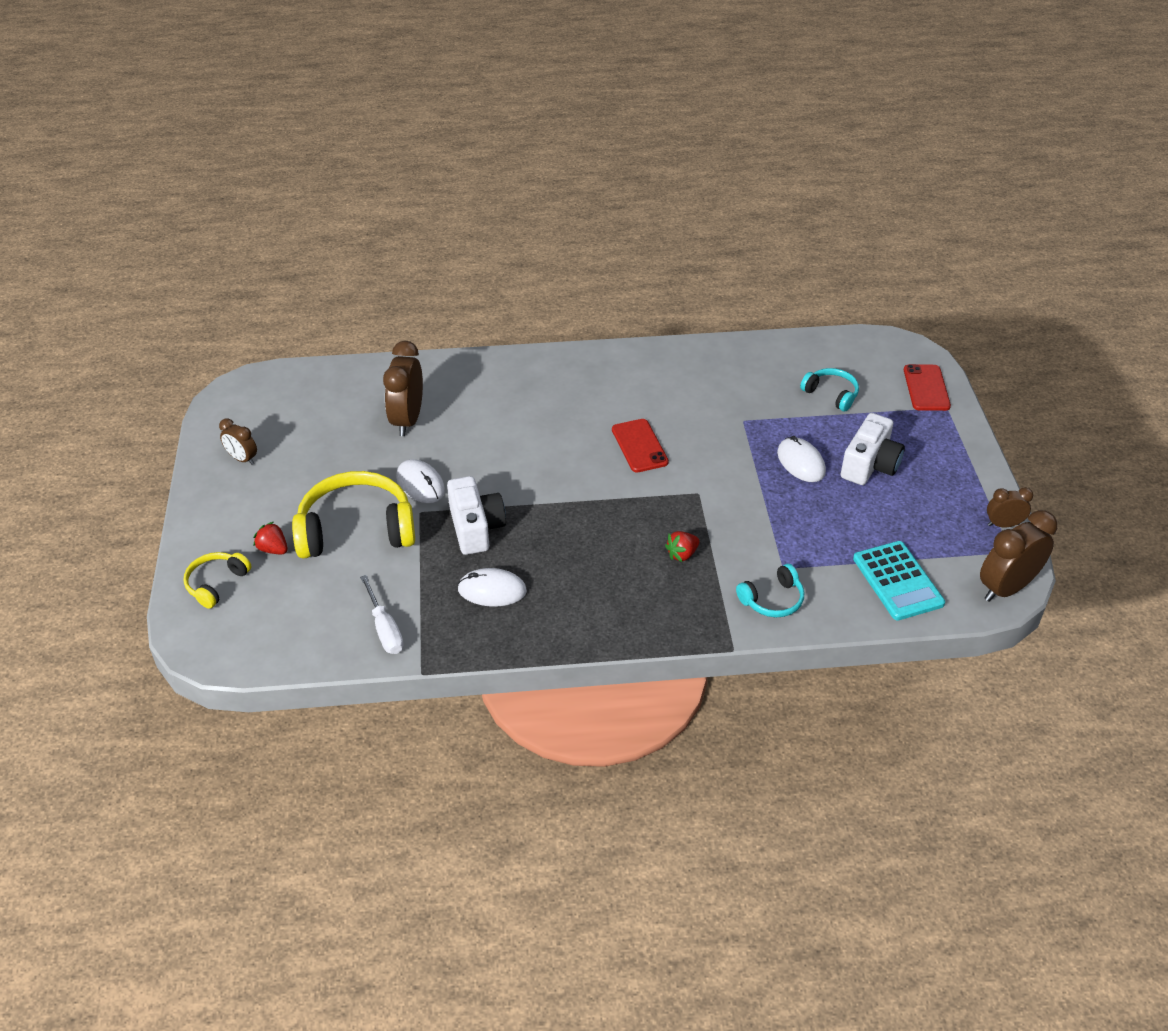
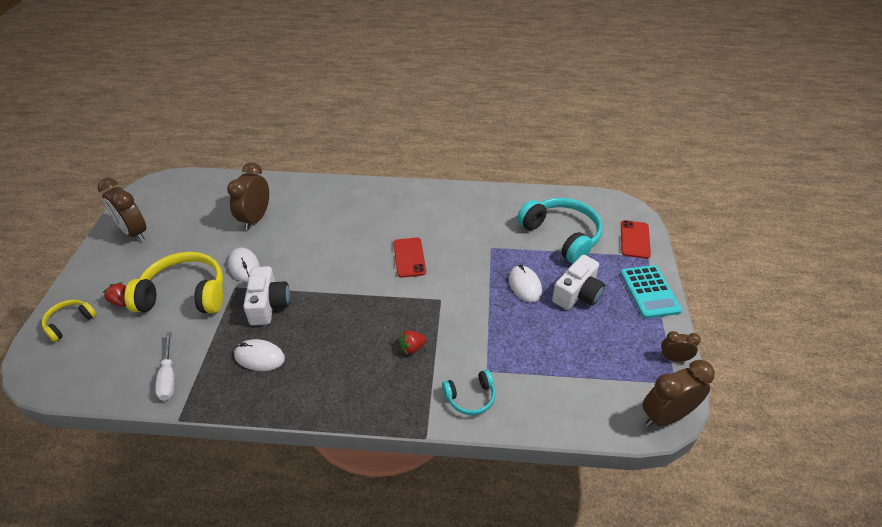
camera: 10 degrees right, 0 degrees up
brown clock [219,418,257,465] -> brown clock [98,178,146,242], size x1.81
turquoise headphones [800,368,859,412] -> turquoise headphones [517,198,603,264], size x1.96
turquoise calculator [853,541,945,621] -> turquoise calculator moved to [620,265,682,319]

